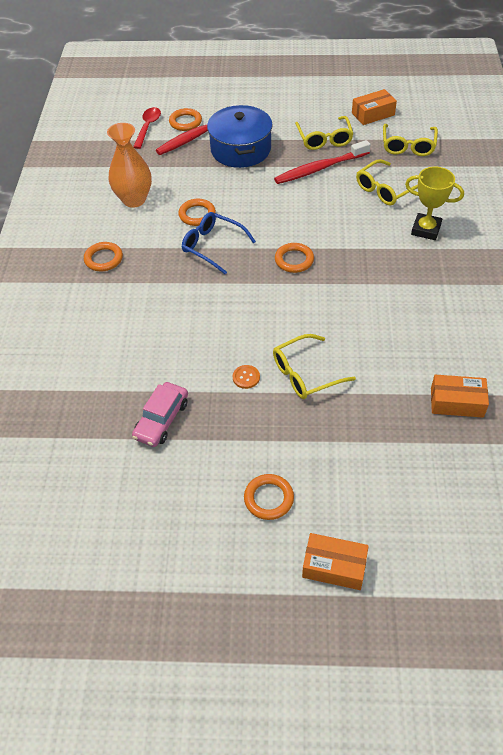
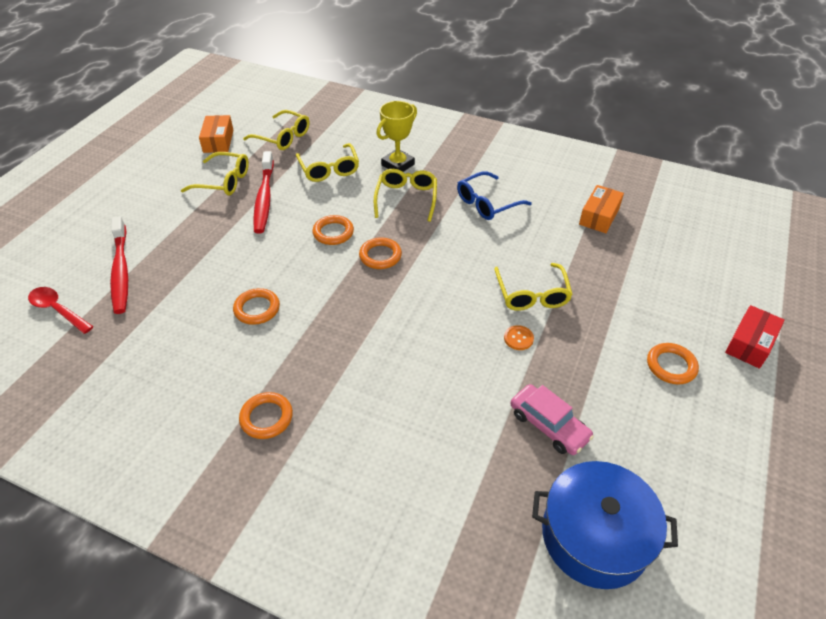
camera: 70 degrees left, 5 degrees down
orange vase [107,123,152,208] -> none
orange ring [169,108,202,131] -> orange ring moved to [312,215,354,245]
blue glasses [182,212,256,274] -> blue glasses moved to [457,171,532,220]
blue pot [207,105,273,168] -> blue pot moved to [532,461,678,589]
orange box [302,533,369,590] -> red box [725,305,785,369]
none -> yellow glasses [374,169,437,222]

